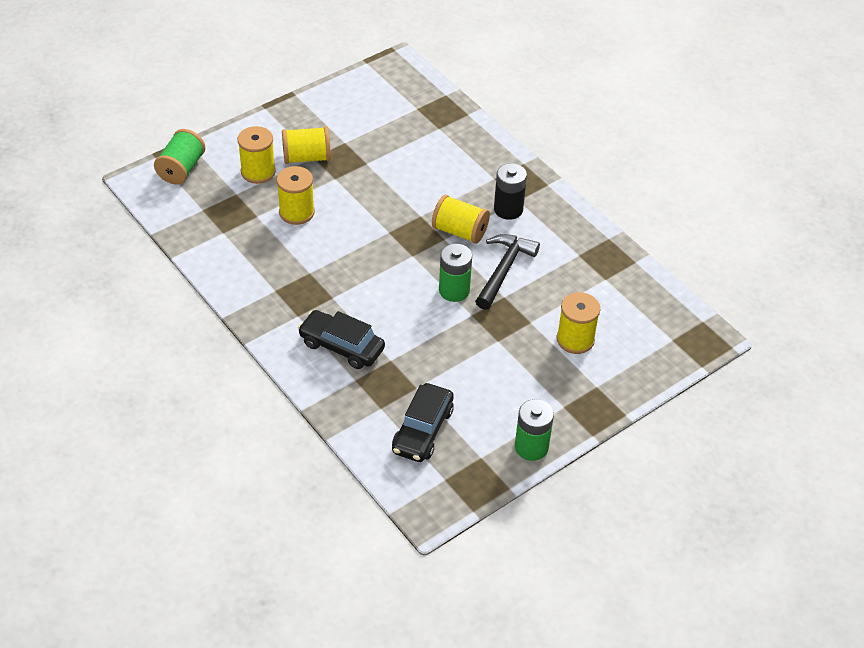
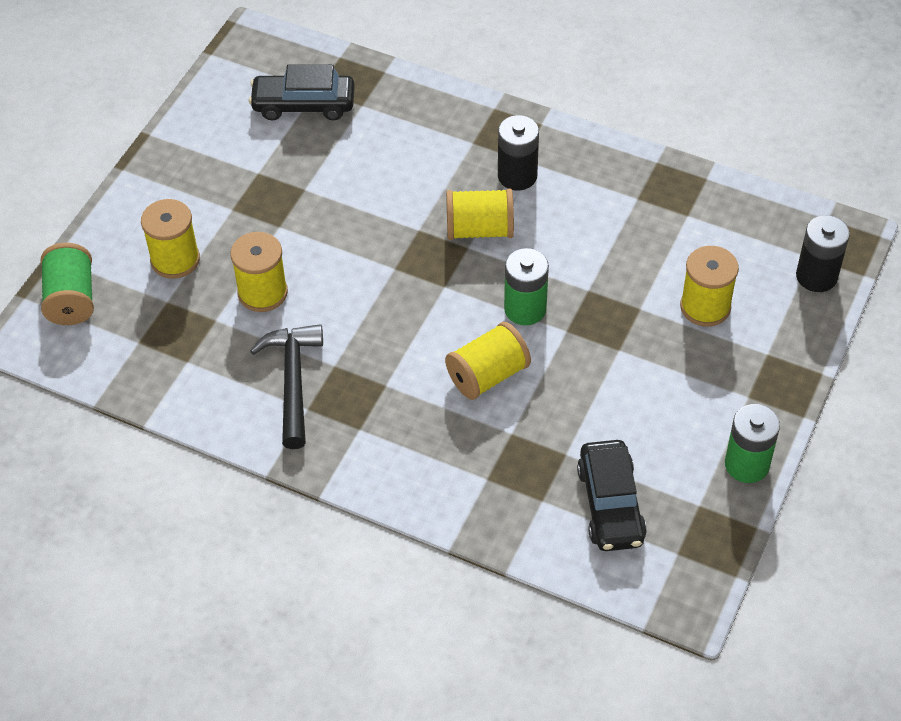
camera: 25 degrees left, 5 degrees up
yellow spool [282,126,331,164] -> yellow spool moved to [445,322,531,400]
black car [298,310,385,369] -> black car moved to [249,64,355,120]
black hammer [475,234,540,310] -> black hammer moved to [250,324,323,449]
none -> black battery [796,215,850,292]

